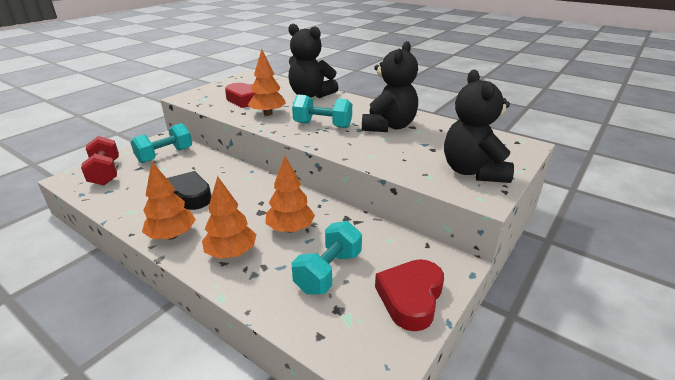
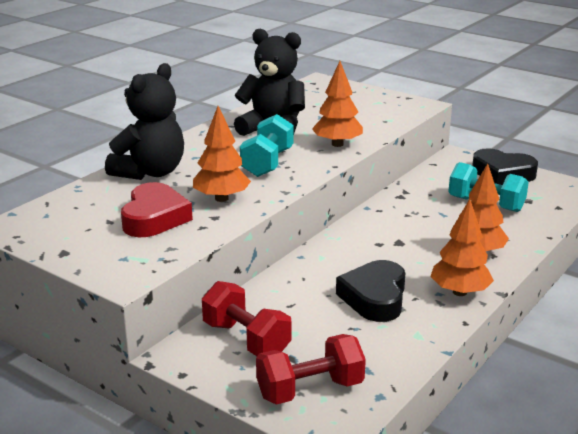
camera: 90 degrees left, 5 degrees down
turquoise dumbbell [130,123,192,163] -> red dumbbell [202,281,292,356]
orange tree [265,156,315,233] -> orange tree moved to [312,61,363,147]
red heart [375,259,444,331] -> black heart [472,148,538,185]
black teddy bear [444,70,514,183] -> none

